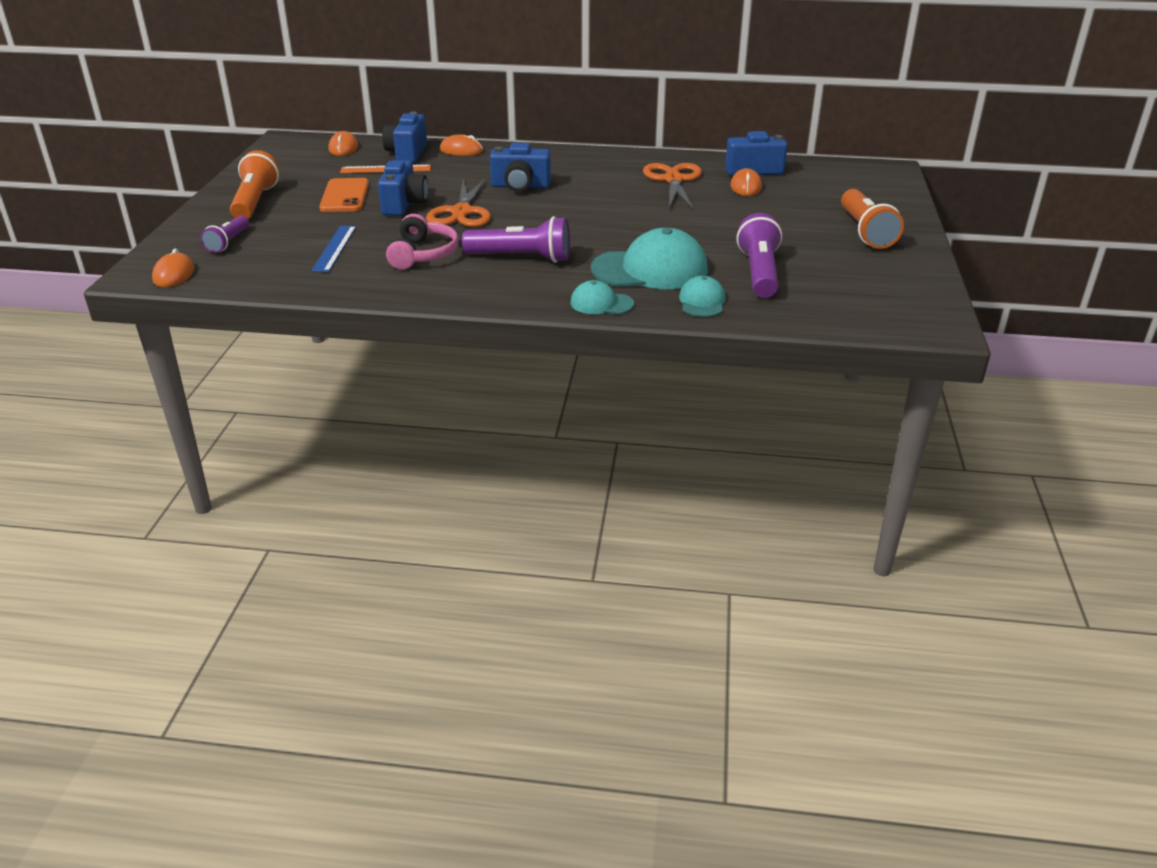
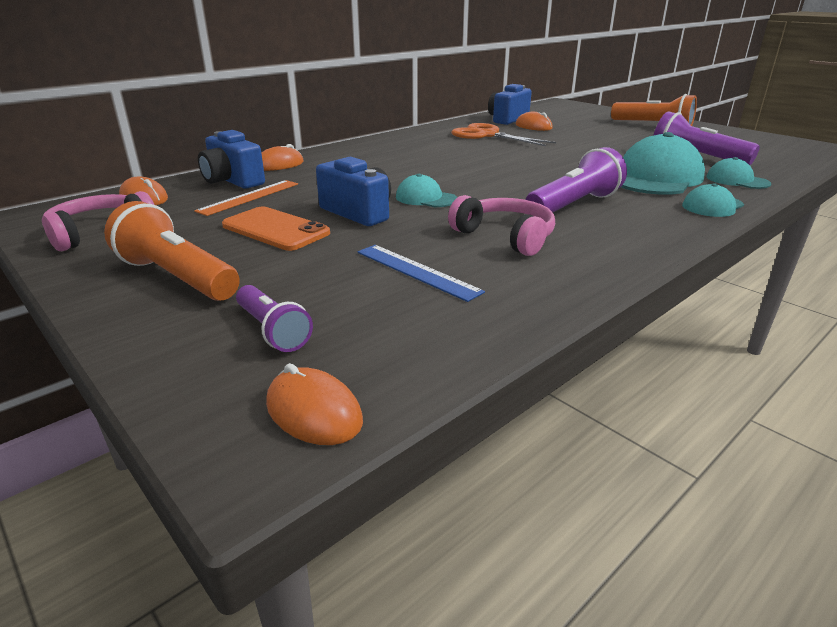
camera: 50 degrees left, 5 degrees down
orange scissors [426,178,491,227] -> turquoise cap [396,174,457,207]
blue camera [490,143,551,192] -> none
none -> pink headphones [42,191,154,251]

